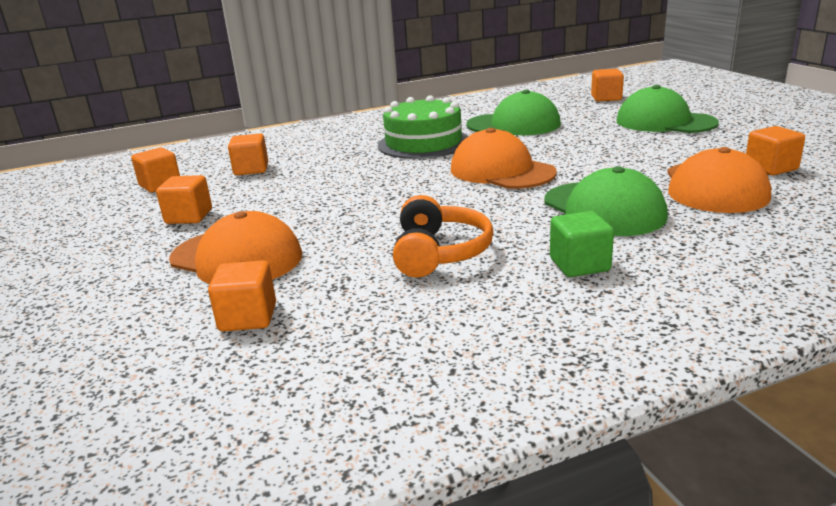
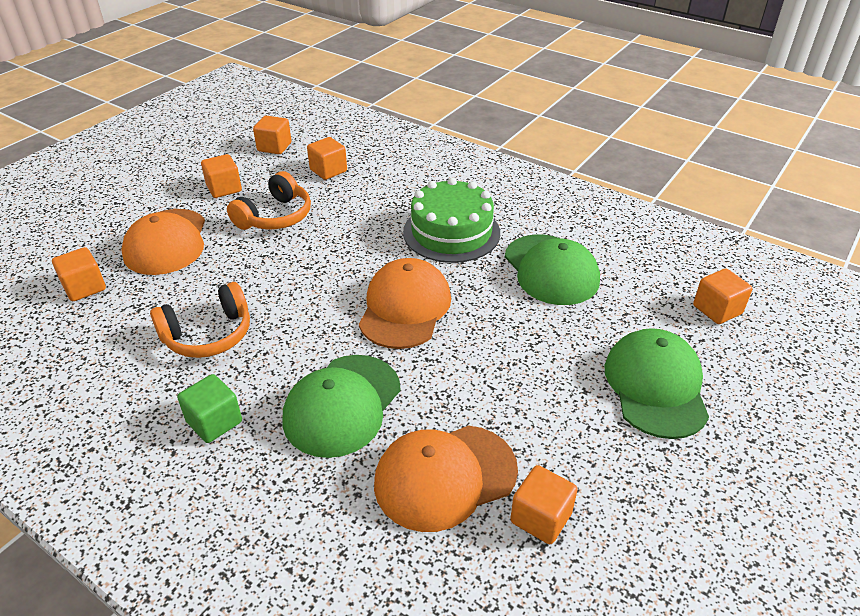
camera: 55 degrees right, 15 degrees up
none -> orange headphones [227,171,311,230]

